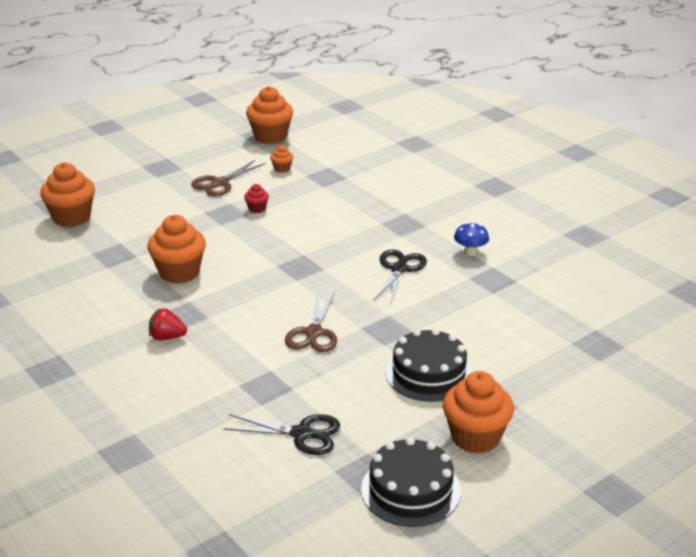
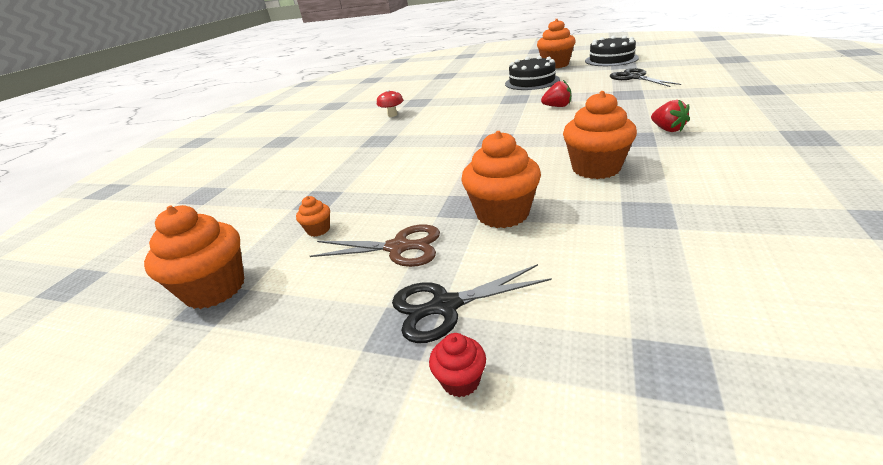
camera: 120 degrees left, 0 degrees up
orange cupcake [40,162,95,227] -> orange cupcake moved to [461,131,541,228]
red cupcake [244,184,269,213] -> red cupcake moved to [429,333,486,397]
brown scissors [285,292,337,352] -> red strawberry [541,80,571,107]
black scissors [374,250,427,302] -> black scissors moved to [392,264,552,343]
blue mushroom [454,223,489,256] -> red mushroom [377,90,404,117]

